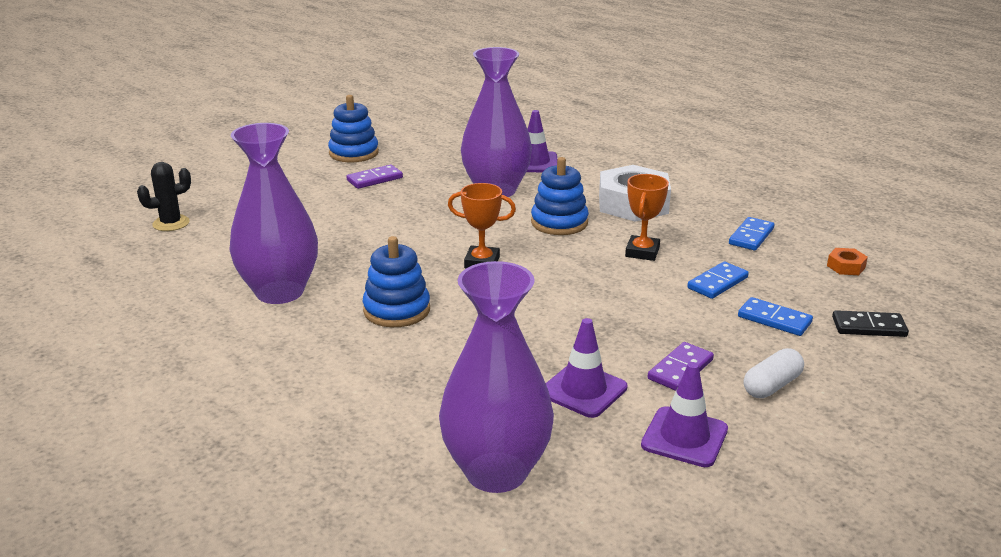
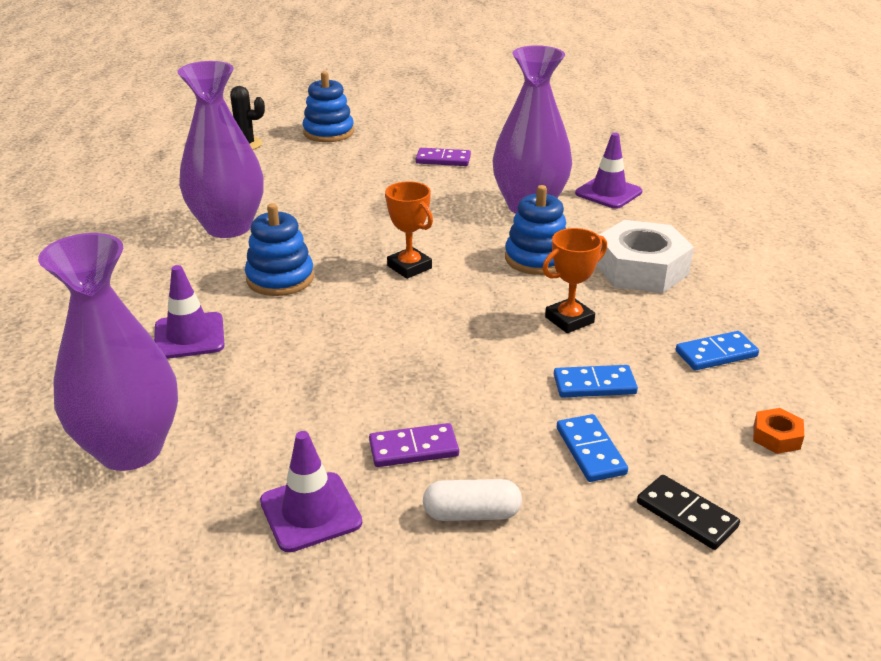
camera: 40 degrees right, 5 degrees up
blue stacking toy [328,95,379,162] -> blue stacking toy moved to [303,71,354,142]
purple traffic cone [546,318,627,418] -> purple traffic cone moved to [154,265,225,359]

